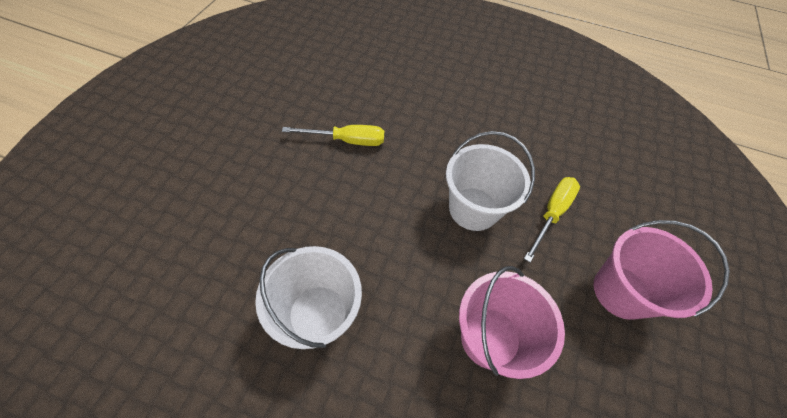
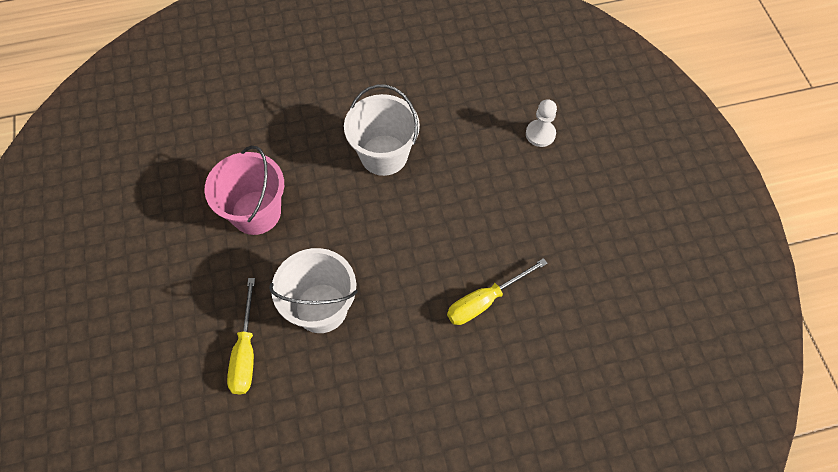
camera: 150 degrees right, 5 degrees up
pink bucket [594,220,730,320] -> none
none -> white pawn [526,99,557,147]

